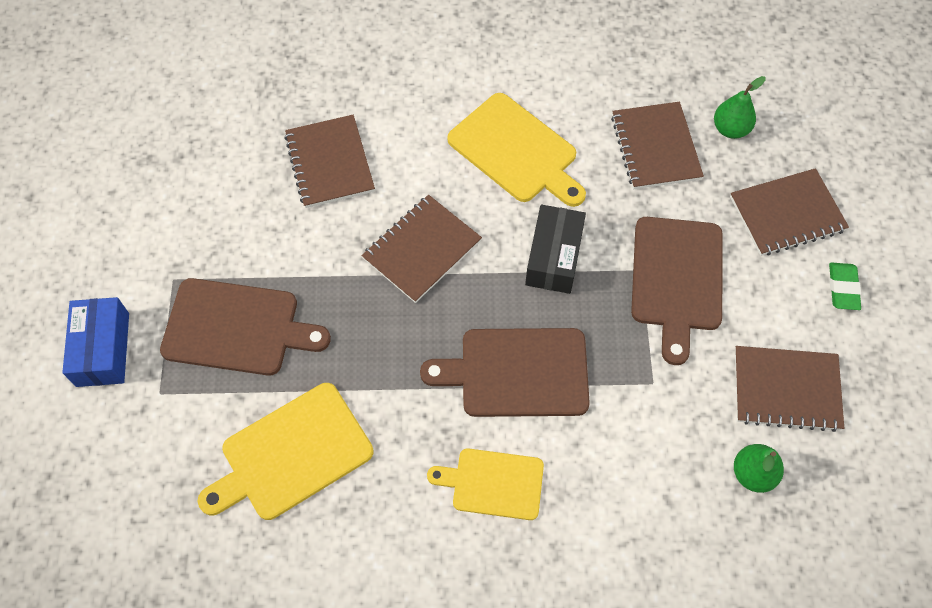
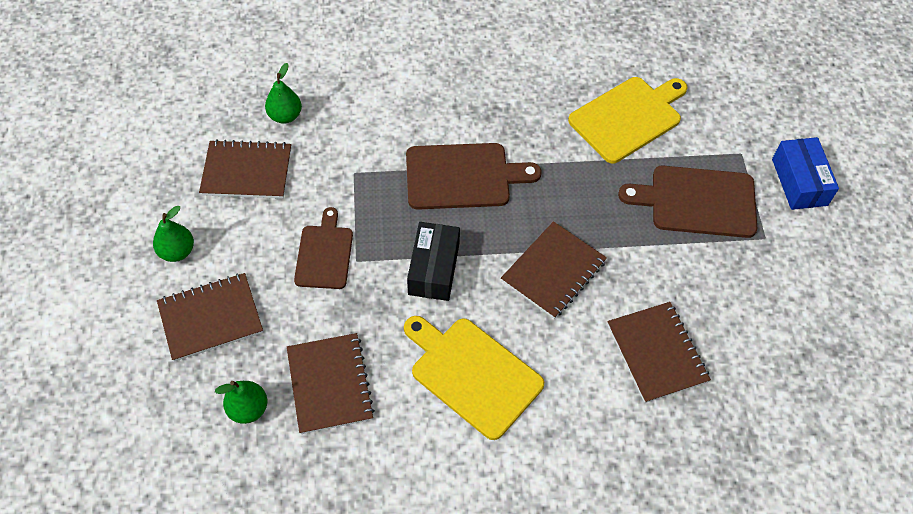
camera: 175 degrees right, 5 degrees down
yellow cutting board [427,448,544,520] -> none
brown cutting board [631,217,723,365] -> brown cutting board [294,207,353,289], size x0.66
green eraser [829,263,861,310] -> green pear [153,205,194,262]

